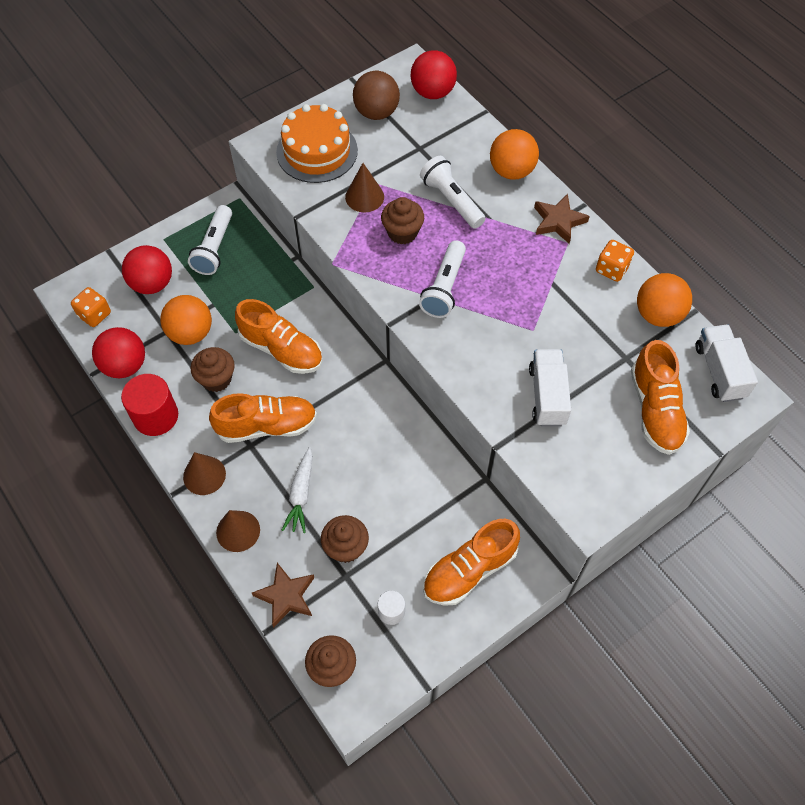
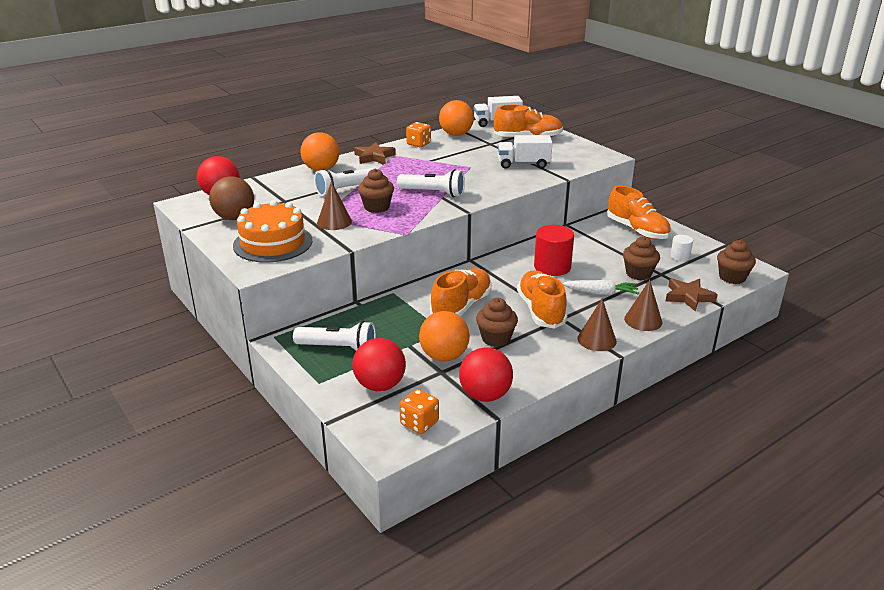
camera: 90 degrees left, 30 degrees down
red cylinder [121,374,178,436] -> red cylinder moved to [534,225,574,276]

